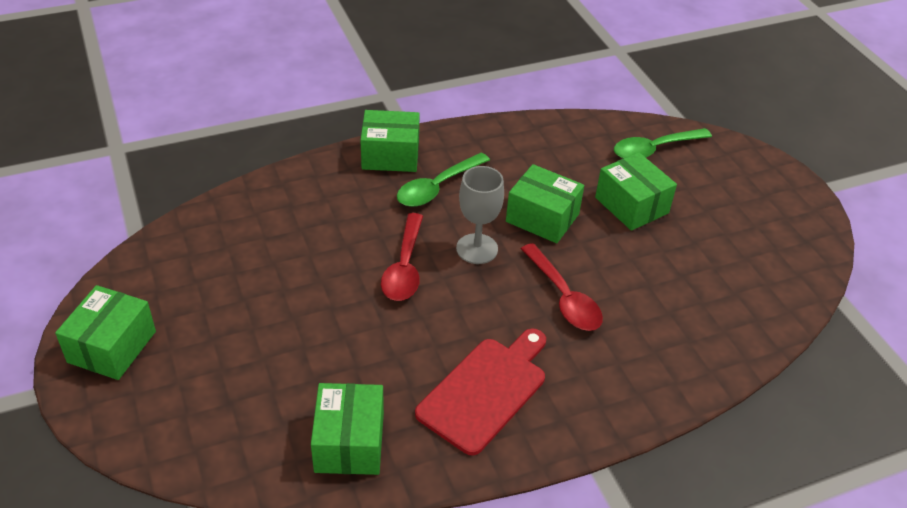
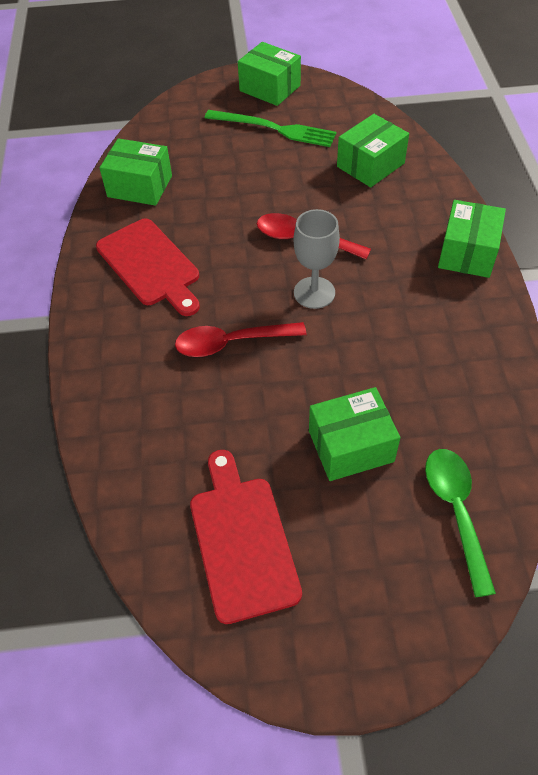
camera: 110 degrees right, 10 degrees up
green spoon [397,153,490,207] -> none
green box [506,164,584,243] -> green box moved to [337,114,409,187]
none -> red cutting board [190,450,302,624]
none -> green fork [204,110,337,147]

